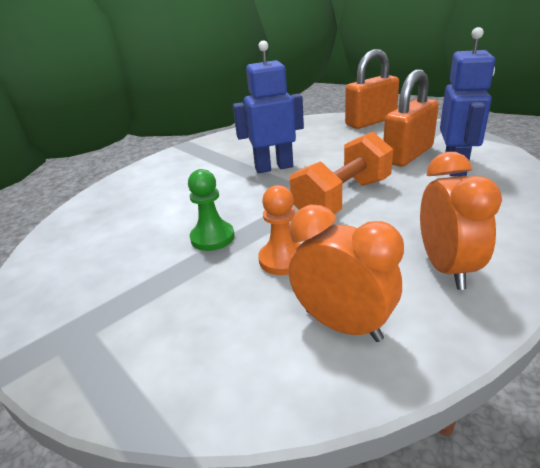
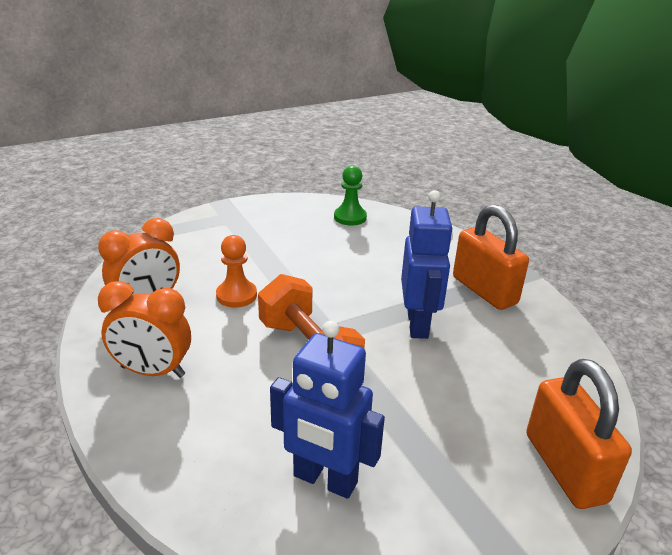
camera: 100 degrees right, 0 degrees up
green pawn [188,169,234,251] -> green pawn moved to [334,165,367,226]
orange padlock [383,69,439,167] -> orange padlock moved to [453,204,529,310]

